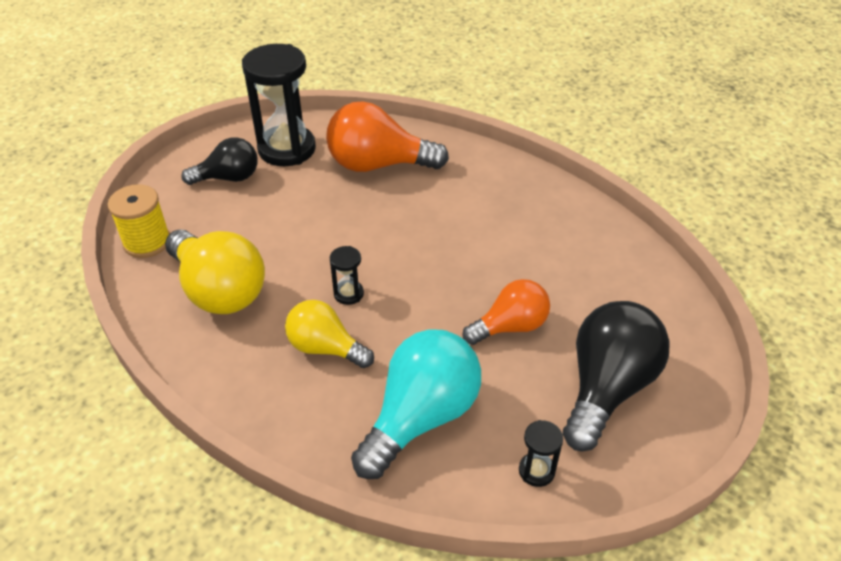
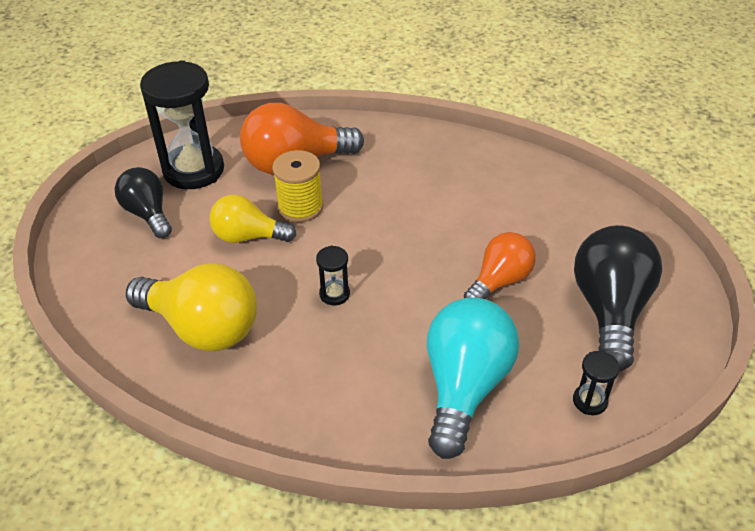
camera: 20 degrees left, 0 degrees up
yellow spool [108,184,170,258] -> yellow spool moved to [272,150,323,222]
black light bulb [181,137,258,185] -> black light bulb turned 90 degrees counterclockwise [115,167,172,238]
yellow light bulb [285,300,374,368] -> yellow light bulb moved to [209,195,296,243]

